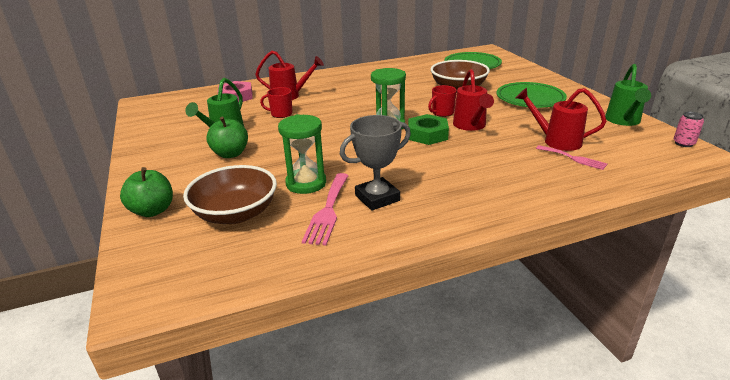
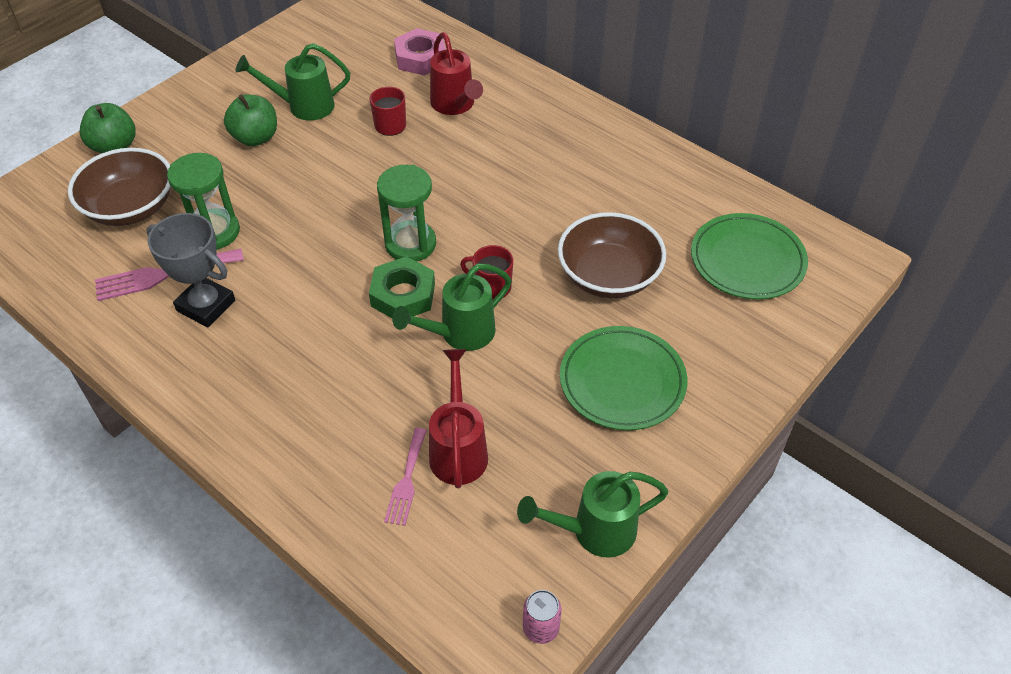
camera: 60 degrees right, 20 degrees up
red watering can [453,69,494,131] -> green watering can [392,264,512,351]

